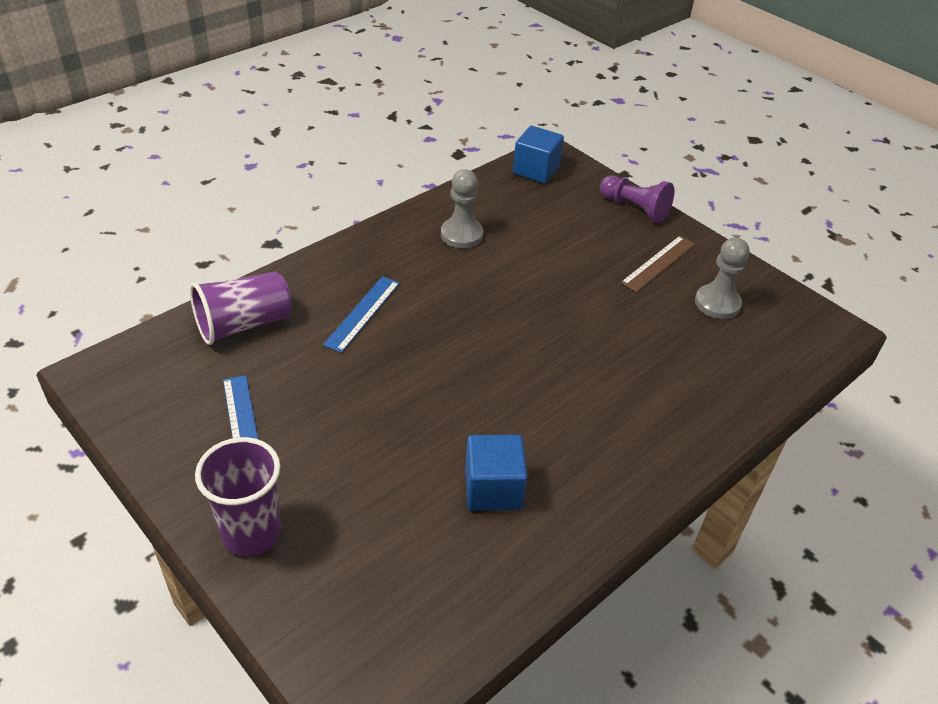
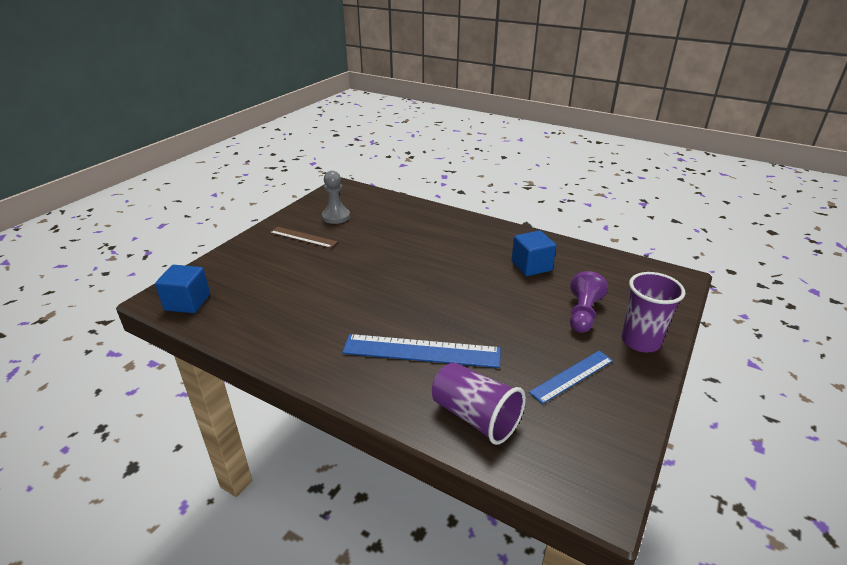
camera: 105 degrees left, 10 degrees down
blue ruler [323,276,400,353] -> blue ruler [342,334,501,368], size x1.61
grey pawn [441,169,483,248] -> none
purple pawn [600,175,674,223] -> purple pawn moved to [570,271,608,333]

